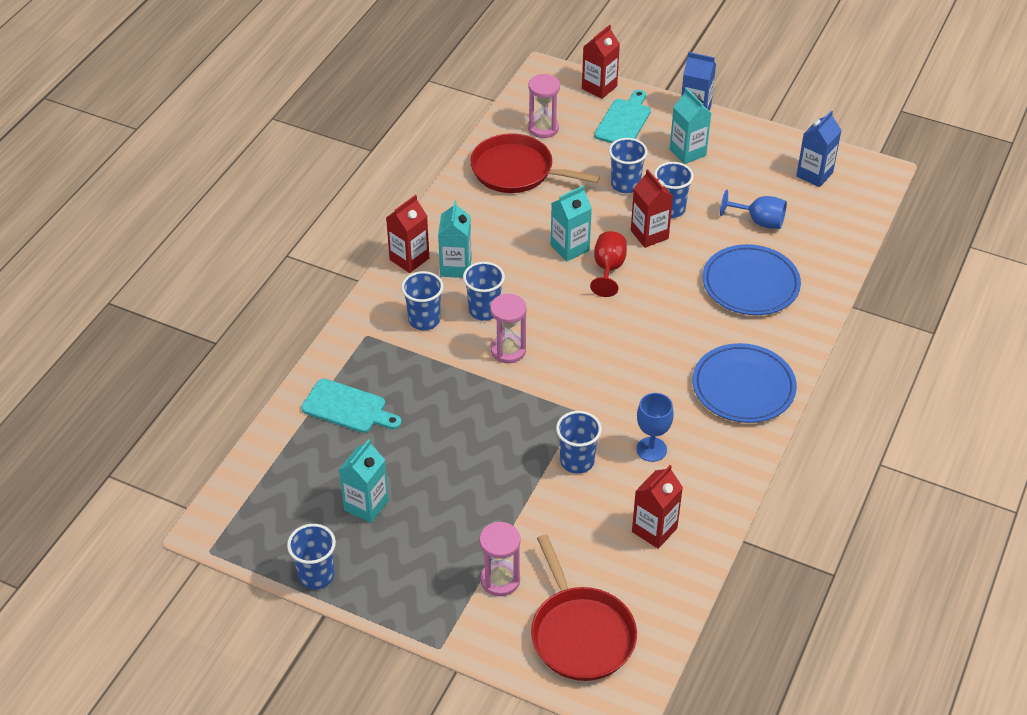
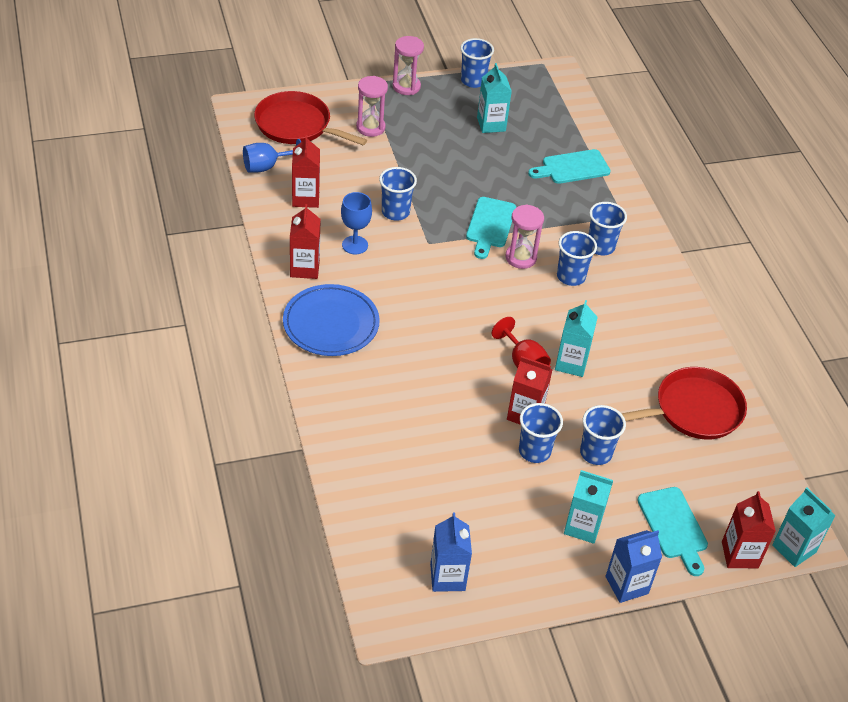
camera: 135 degrees right, 0 degrees up
red carton [386,195,429,273] -> red carton moved to [290,204,320,279]
turquoise carton [438,201,472,278] -> turquoise carton moved to [772,487,836,567]
pink hourglass [528,74,560,138] -> pink hourglass moved to [393,36,424,95]
blue plate [703,244,801,315] -> none
blue goblet [720,190,787,229] -> blue goblet moved to [243,139,301,172]
none -> turquoise cutting board [466,197,516,259]

